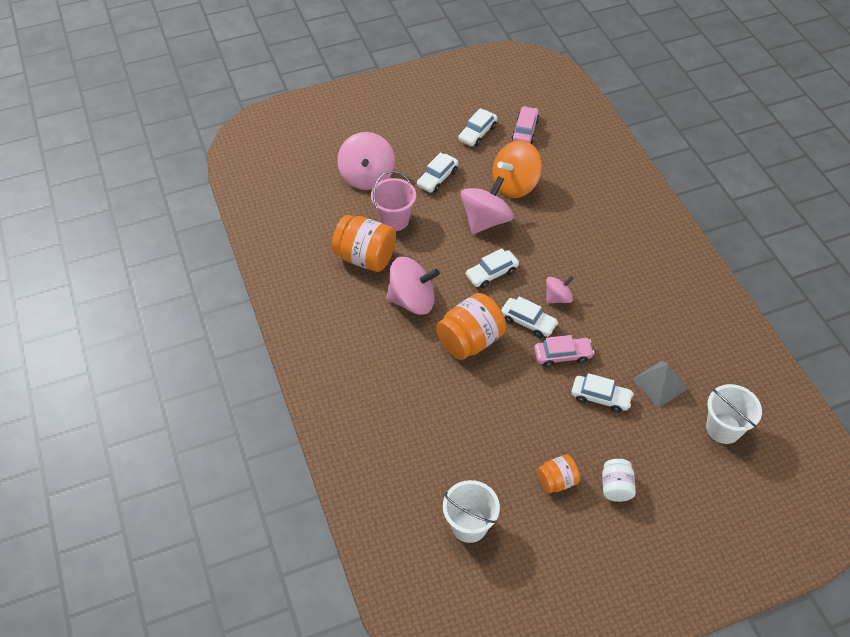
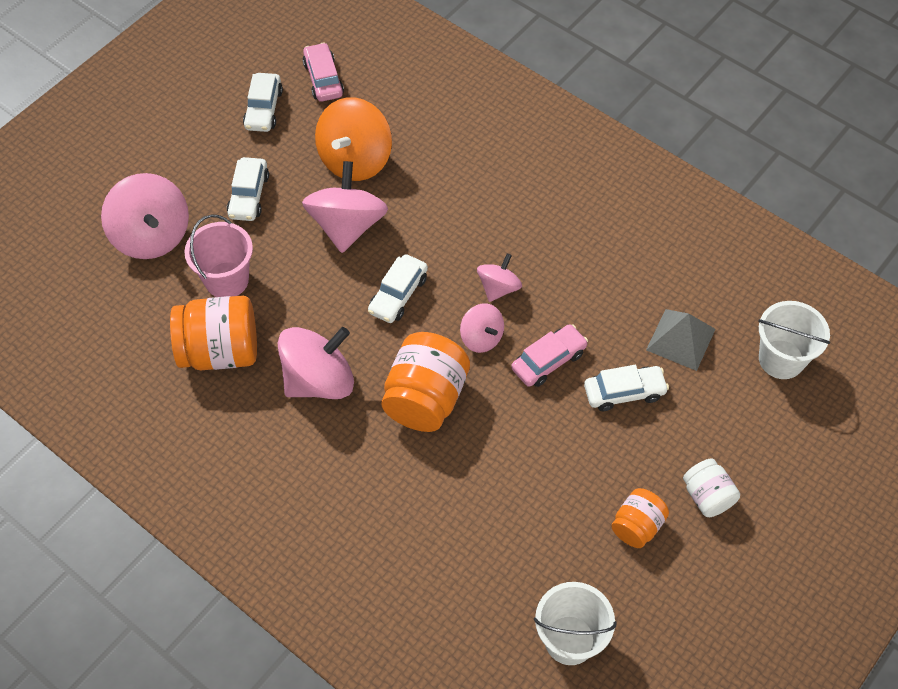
camera: 30 degrees left, 5 degrees up
white car [501,296,558,338] -> pink spinning top [460,303,504,353]

